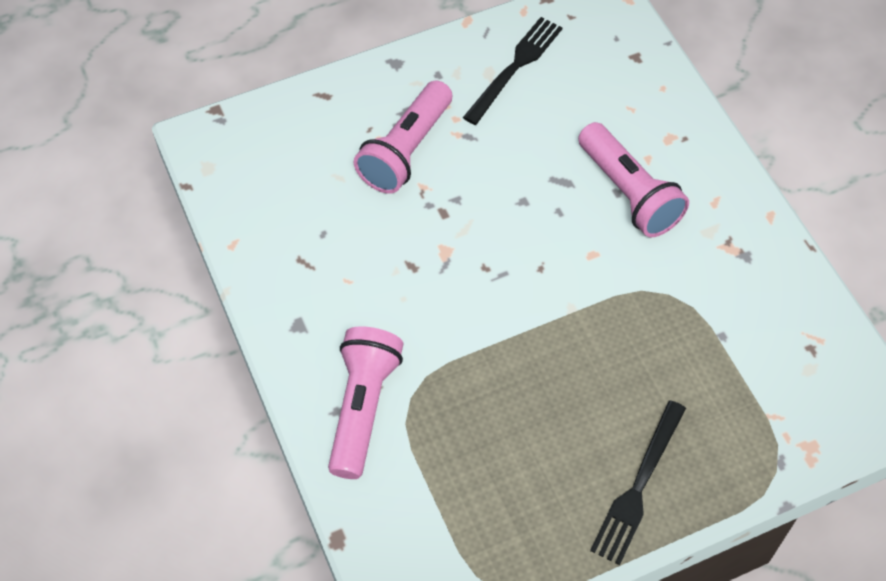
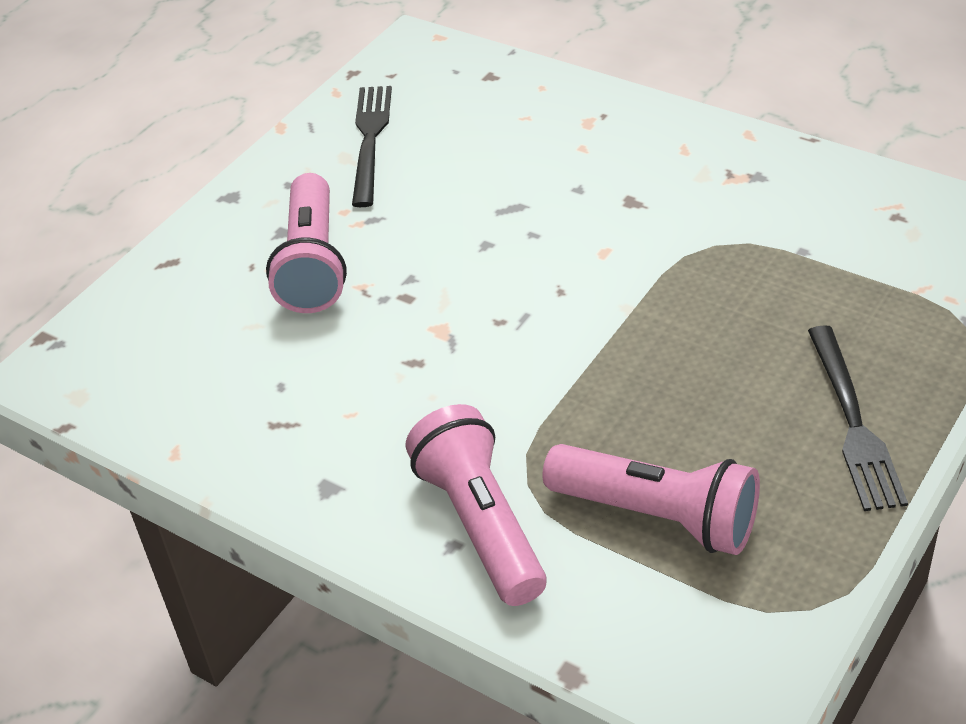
camera: 30 degrees left, 15 degrees down
pink flashlight [578,122,689,237] -> pink flashlight moved to [543,444,760,555]

